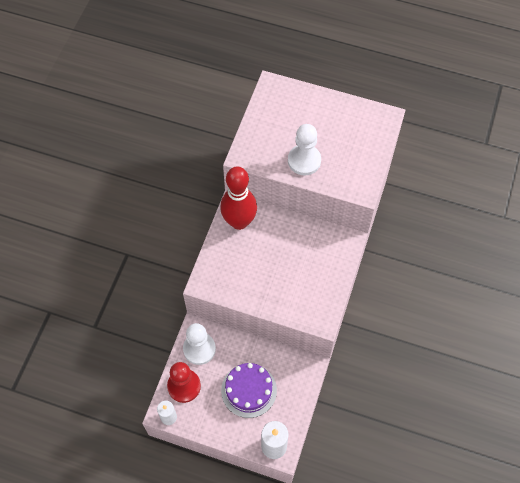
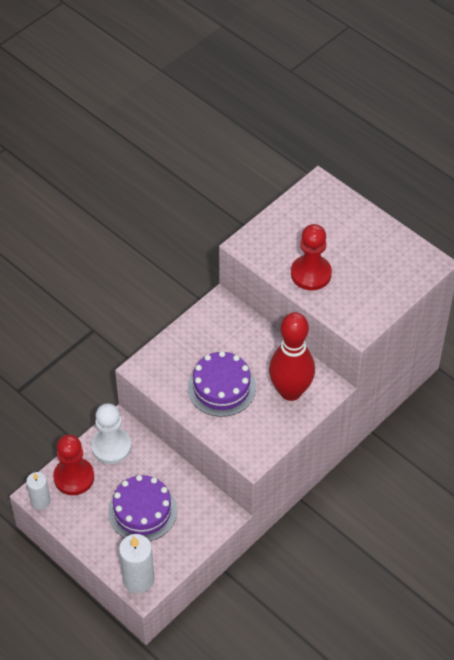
camera: 25 degrees right, 10 degrees down
red bowling pin [220,167,257,230] -> red bowling pin moved to [269,312,315,401]
white pawn [288,124,321,175] -> red pawn [291,224,332,290]
none -> purple cake [188,351,256,417]

